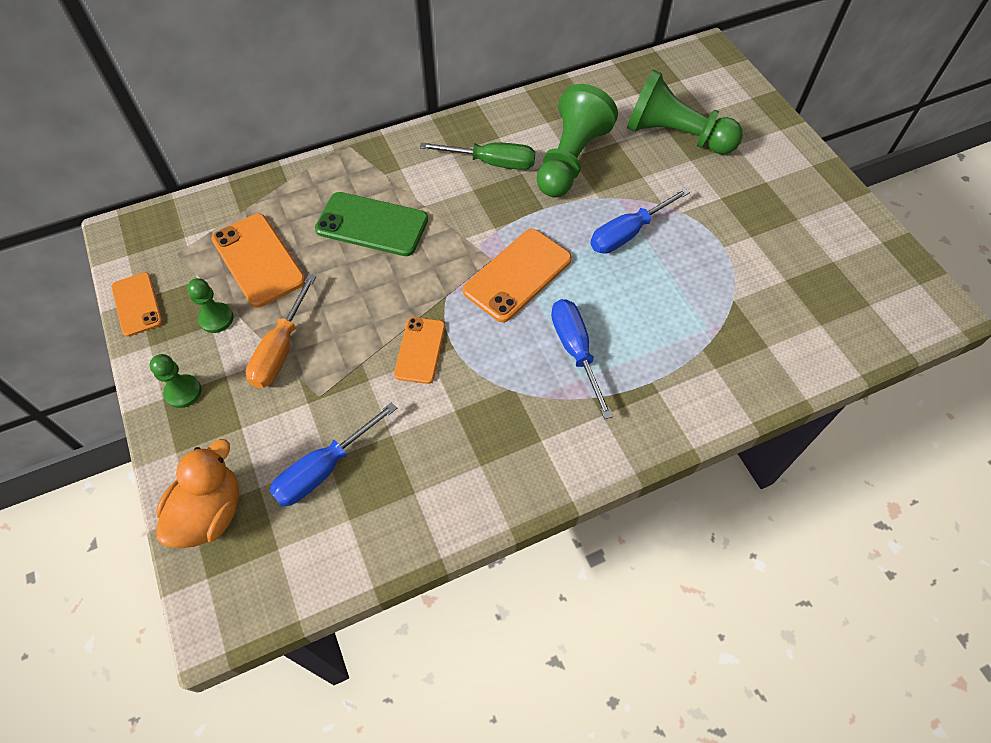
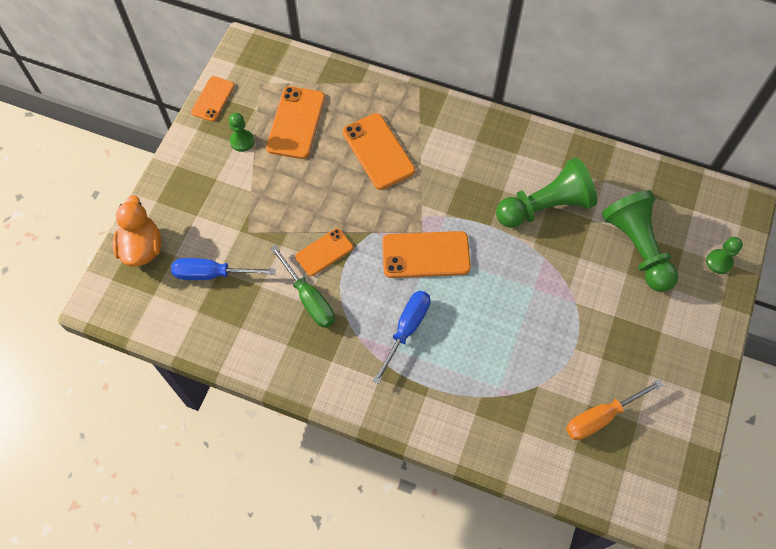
camera: 45 degrees right, 5 degrees up
green pawn [149,354,201,408] -> green pawn moved to [706,237,743,274]
orange duck [156,439,239,548] -> orange duck turned 75 degrees counterclockwise [113,195,161,267]
orange screwdriver [246,274,316,388] -> orange screwdriver moved to [566,379,663,440]
green phone [315,192,428,256] -> orange phone [342,113,415,190]
green screwdriver [420,142,535,170] -> green screwdriver moved to [270,245,335,328]
blue screwdriver [590,188,690,254] -> none

